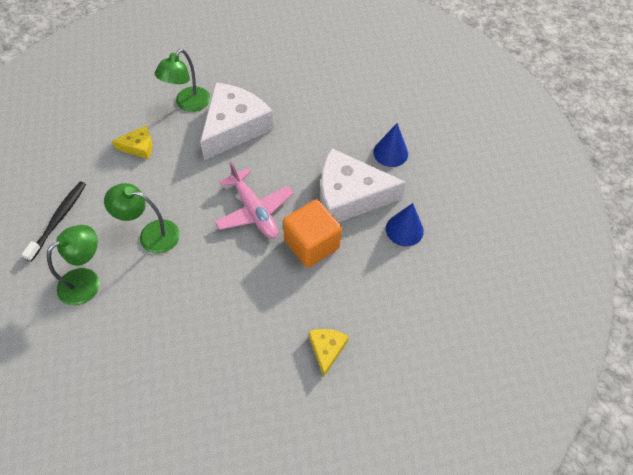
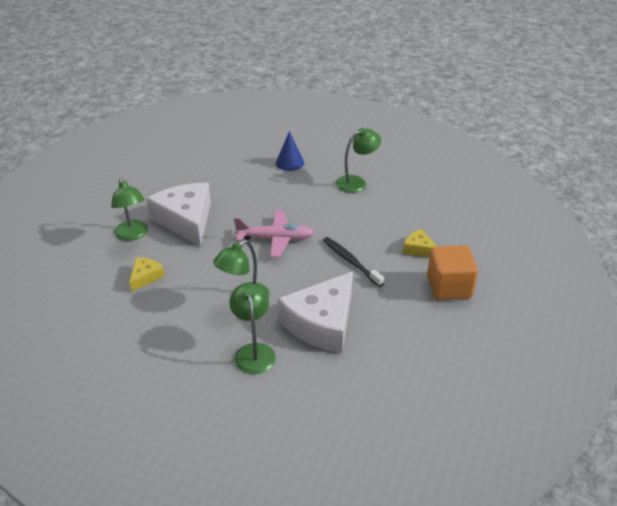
camera: 55 degrees left, 20 degrees down
black toothbrush [22,181,86,262] -> black toothbrush moved to [323,237,384,287]
orange cube [283,199,342,268] -> orange cube moved to [427,245,478,300]
white cheese [320,148,407,222] -> white cheese moved to [278,272,353,353]
blue cone [386,203,424,246] -> green lamp [336,128,381,193]

